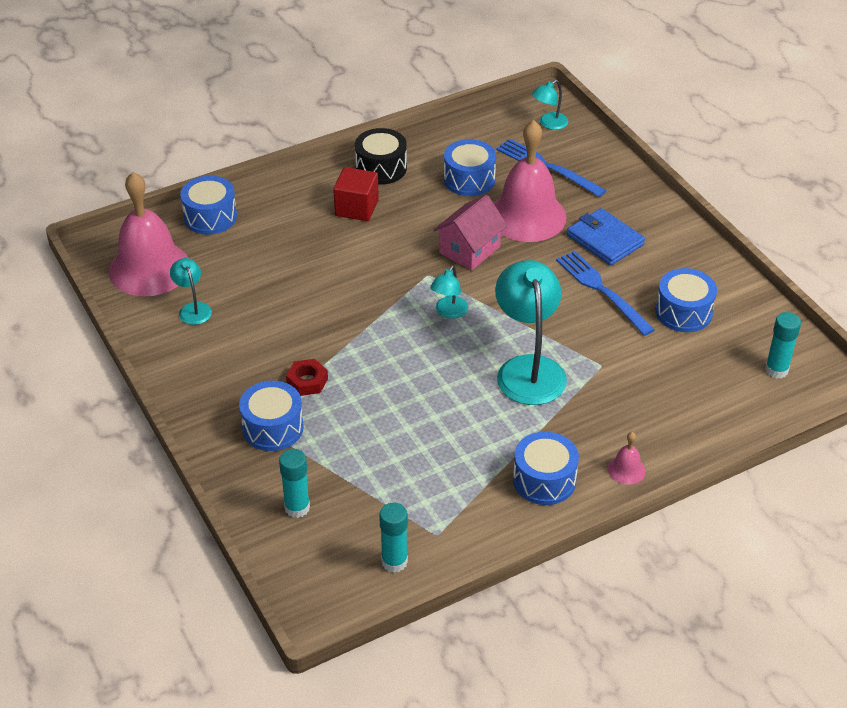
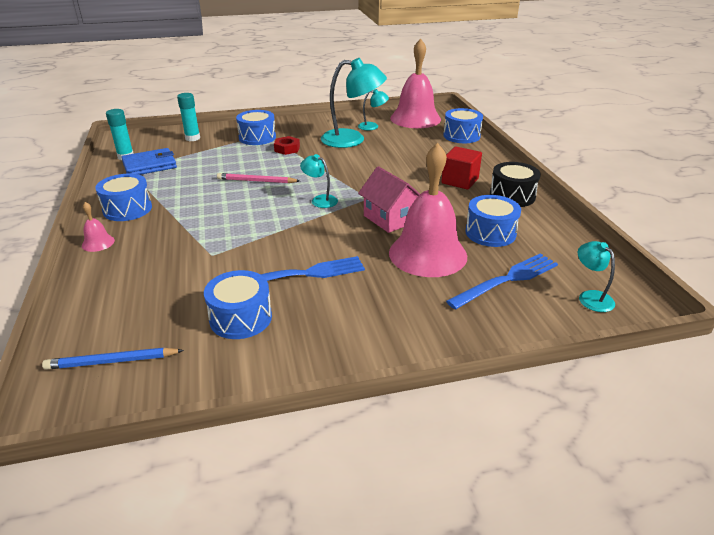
camera: 105 degrees right, 10 degrees down
turquoise lamp [495,260,567,405] -> turquoise lamp moved to [321,58,387,148]
blue wallet [567,208,645,265] -> blue wallet moved to [121,148,177,175]
turquoise glue stick [765,312,801,379] -> blue pencil [42,348,184,370]
none -> pink pencil [217,173,300,183]

